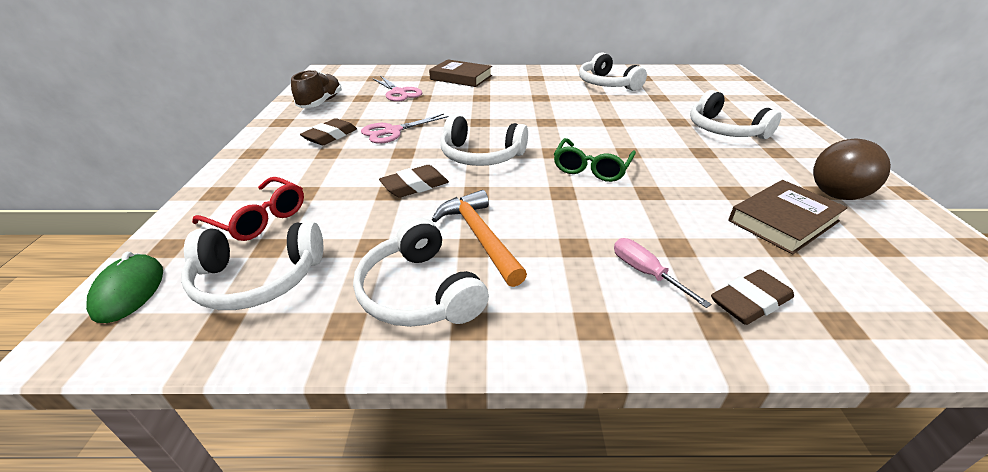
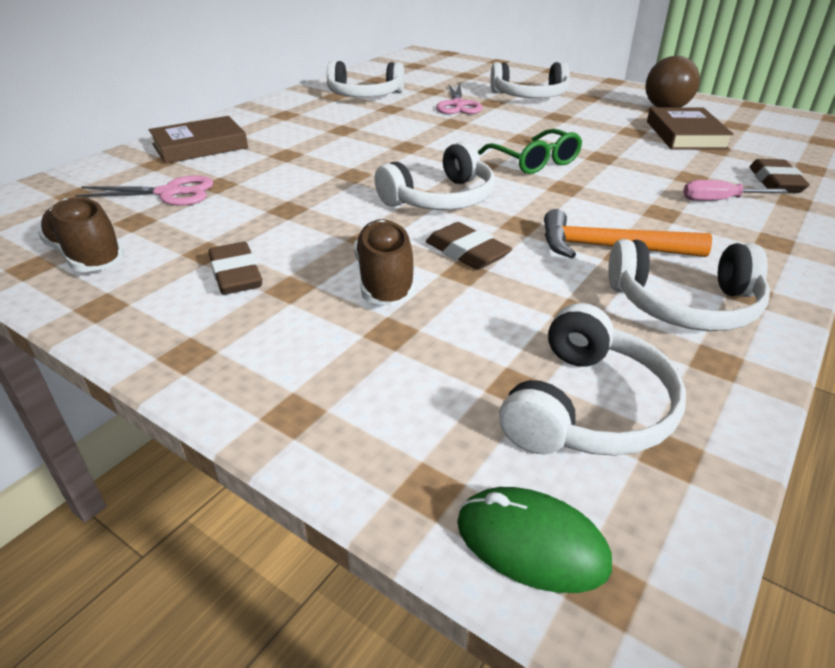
camera: 55 degrees left, 0 degrees up
red glasses [192,177,304,241] -> none
pink scissors [361,114,449,144] -> pink scissors moved to [436,84,482,114]
brown eraser [379,165,449,198] -> brown eraser turned 45 degrees counterclockwise [426,222,512,270]
none -> brown shoe [354,219,415,306]

